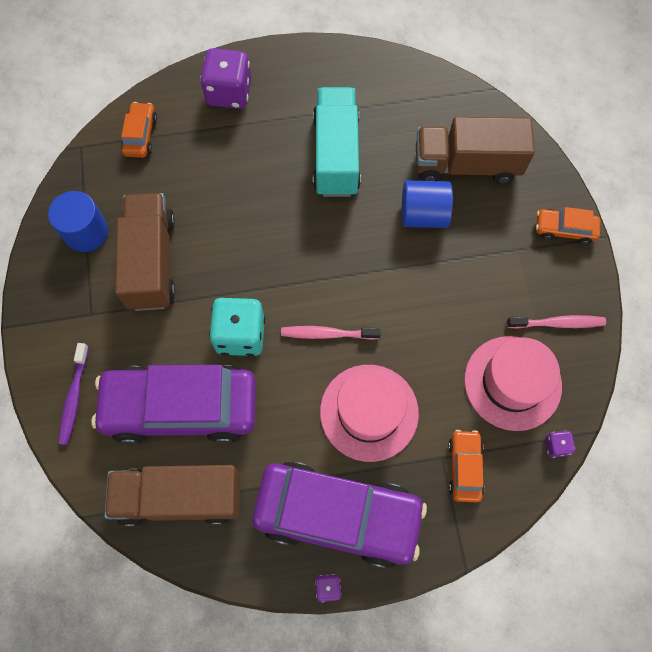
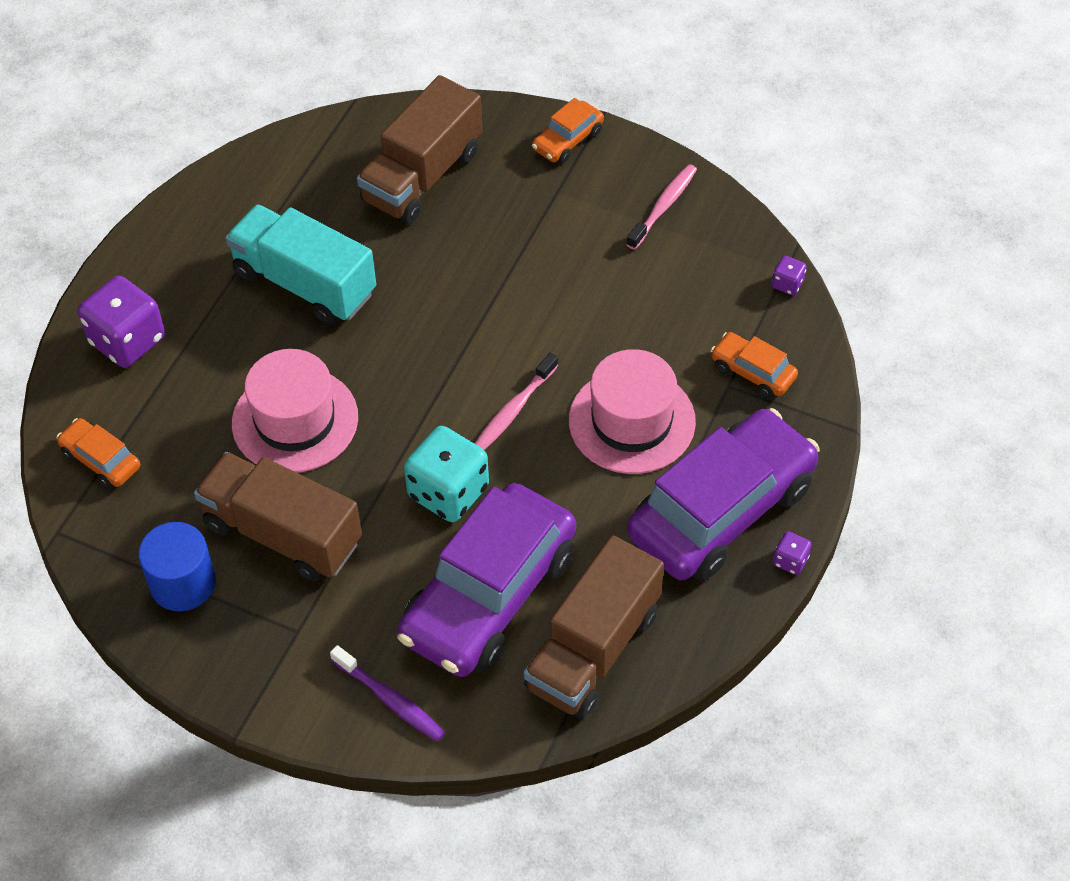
camera: 55 degrees left, 15 degrees down
blue cylinder [402,181,453,228] -> none
pink hat [464,336,562,431] -> pink hat moved to [232,349,358,473]

